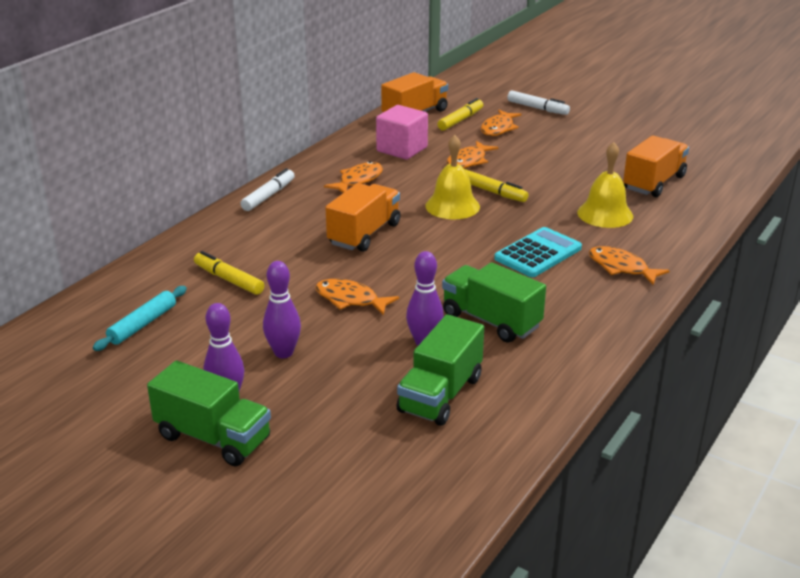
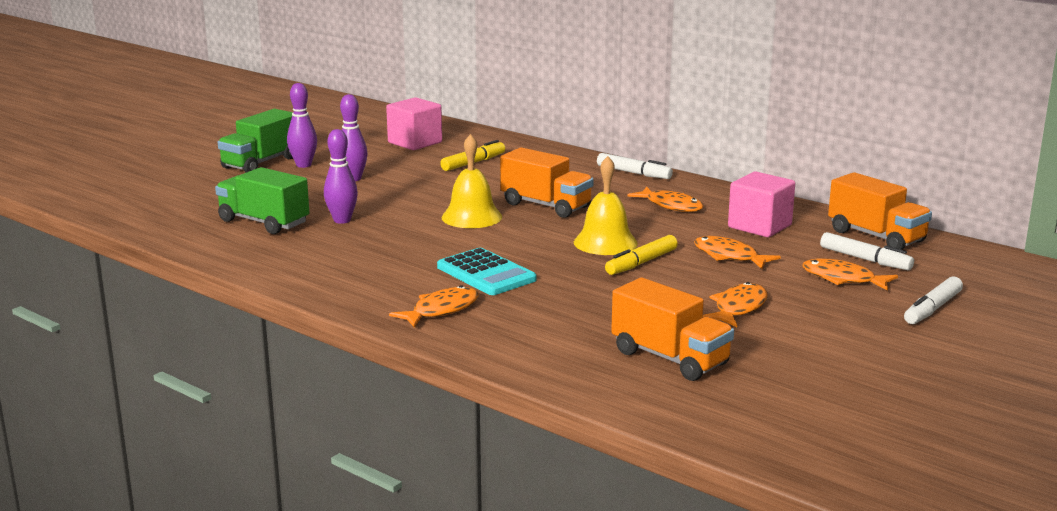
camera: 95 degrees right, 10 degrees down
turquoise rolling pin [93,286,187,351] -> pink cube [386,97,442,150]
orange fish [315,279,399,316] -> orange fish moved to [703,282,768,327]
yellow marker [438,98,483,131] -> white marker [820,232,914,270]
green truck [442,262,546,343] -> none
yellow bell [577,142,633,228] -> yellow bell moved to [442,134,502,228]

